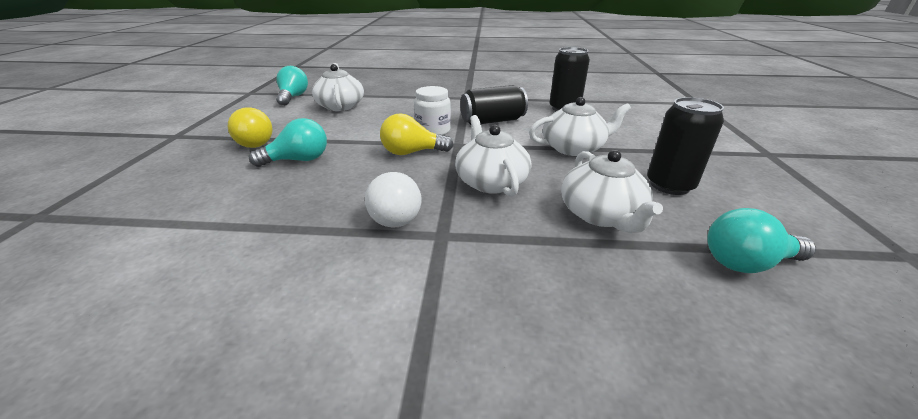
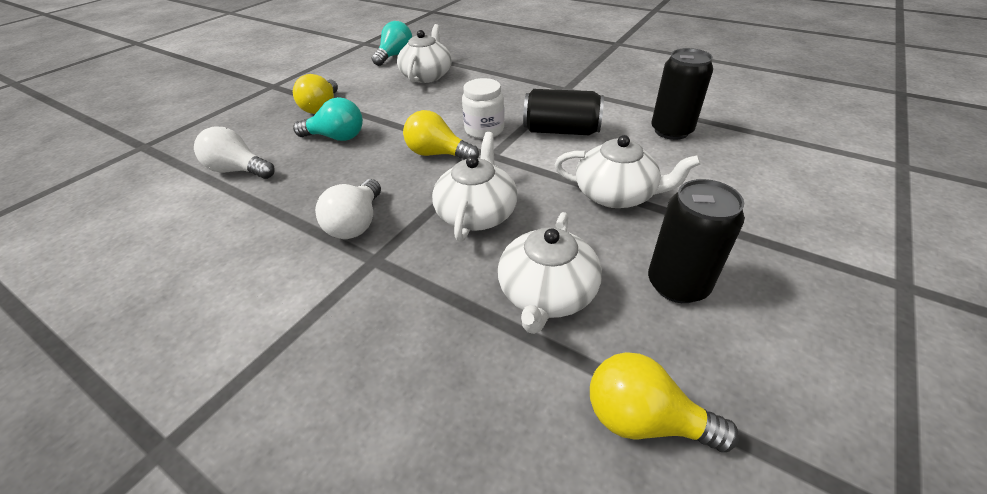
camera: 30 degrees right, 10 degrees up
turquoise light bulb [707,208,816,273] -> yellow light bulb [590,352,739,452]
none -> white light bulb [194,126,275,179]

